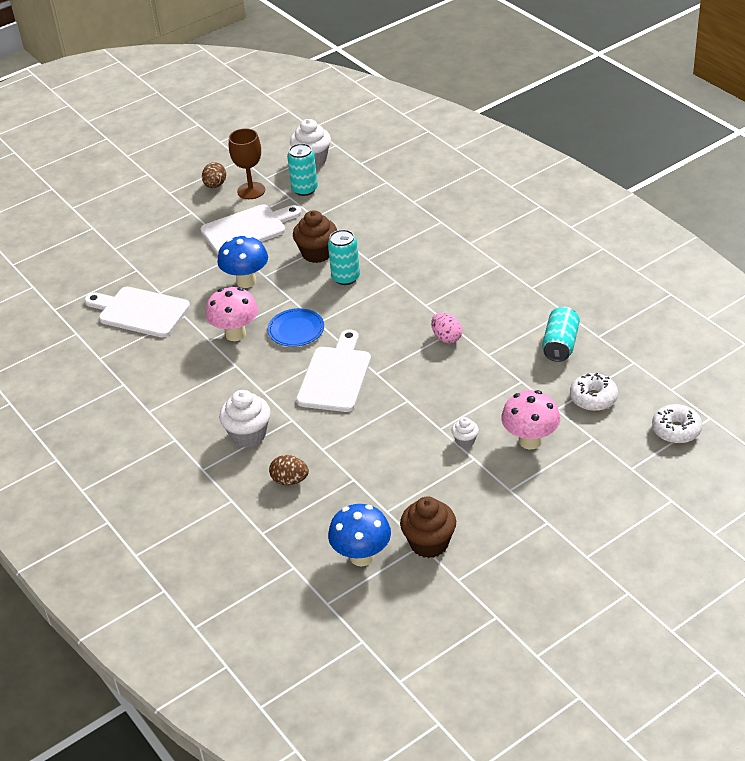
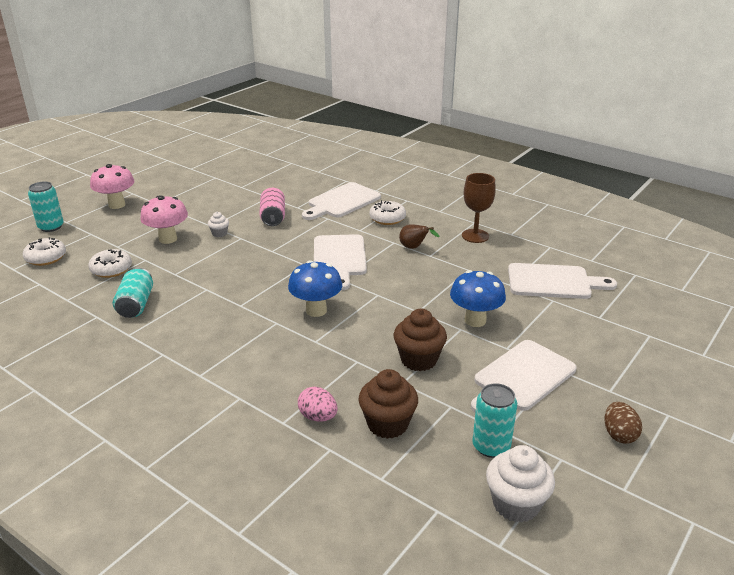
camera: 160 degrees right, 10 degrees down
pink mushroom [205,287,258,341] -> pink mushroom moved to [90,164,135,209]
white cupcake [219,390,271,448] -> white donut [369,200,406,225]
brown goblet [229,128,265,199] -> brown goblet moved to [462,173,496,243]
blue plate [267,308,324,347] -> none
brown egg [269,455,309,485] -> white cutting board [302,182,381,220]
turquoise can [328,229,360,285] -> turquoise can moved to [28,182,64,232]
blue mushroom [328,504,391,567] -> blue mushroom moved to [288,260,342,317]
brown cupcake [400,497,456,558] -> brown cupcake moved to [359,369,418,439]
pink egg [431,313,462,343] -> pink egg moved to [298,387,338,422]
none -> pink can [259,188,285,226]
none -> brown pear [399,224,439,249]

